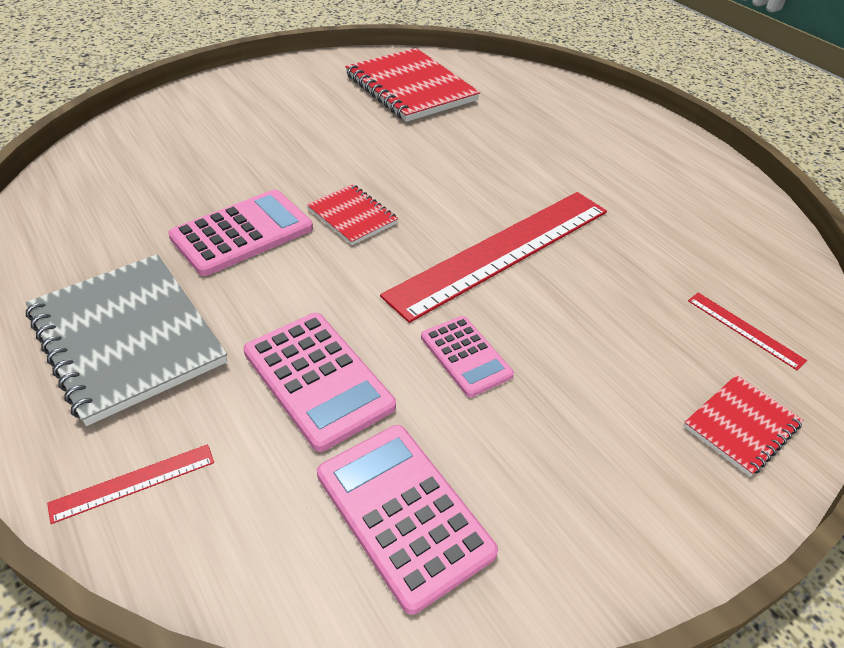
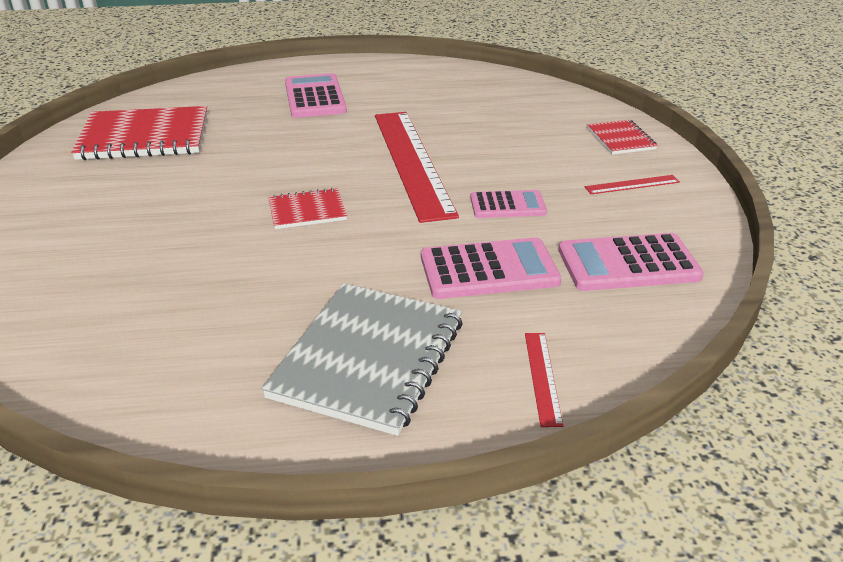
camera: 60 degrees left, 10 degrees down
grey notebook [26,254,227,426] -> grey notebook turned 60 degrees counterclockwise [261,283,463,436]
pink calculator [168,190,313,276] -> pink calculator moved to [285,73,347,118]
red ruler [688,293,807,371] -> red ruler moved to [585,175,680,194]

